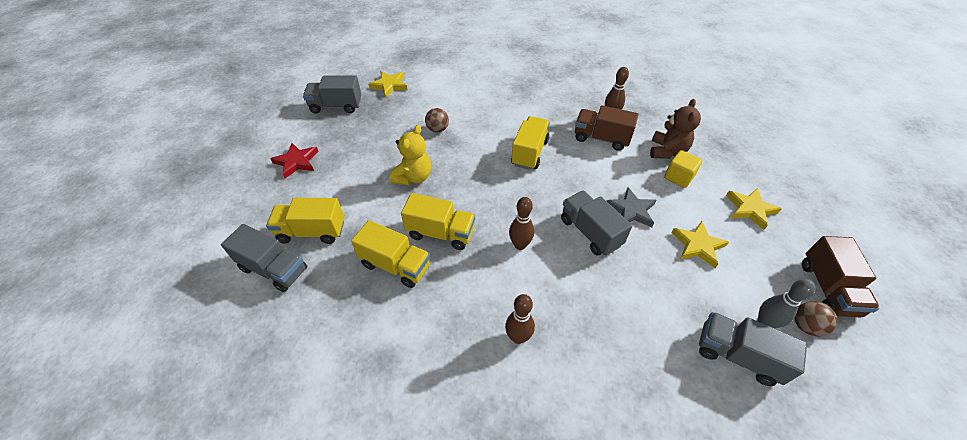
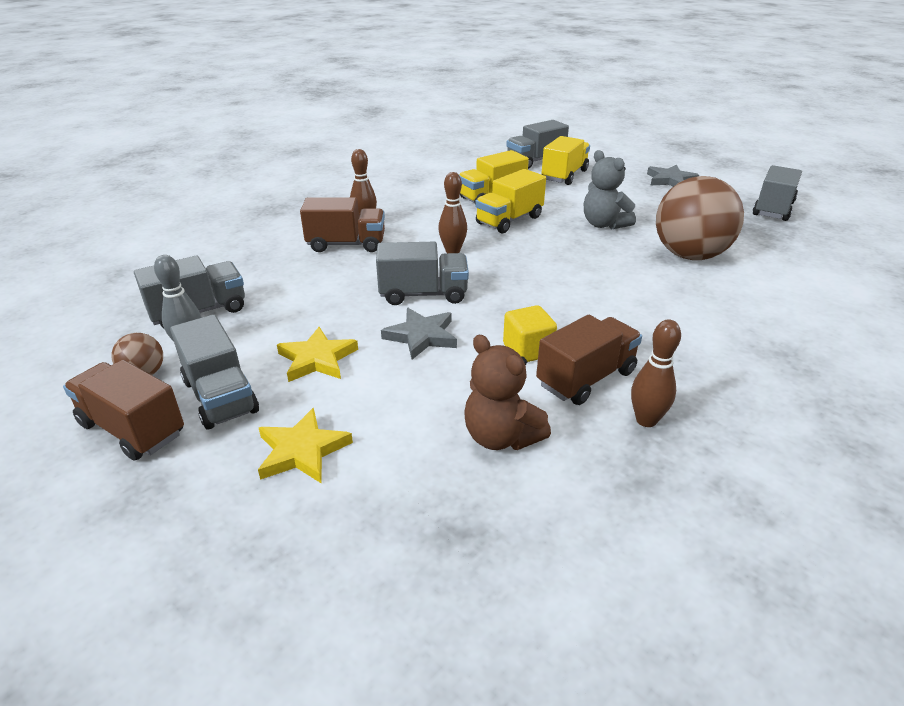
camera: 120 degrees right, 15 degrees down
red star [271,143,319,178] -> grey star [647,165,699,187]
yellow star [368,71,407,98] -> none
yellow teddy bear [390,125,431,185] -> grey teddy bear [584,150,636,229]
brown ball [425,108,449,132] -> brown ball [656,176,744,260], size x2.29
yellow truck [511,116,550,170] -> none
yellow cube [664,150,702,188] -> yellow cube moved to [503,305,557,362]
none -> grey truck [170,315,259,429]
none -> brown truck [300,197,385,252]

